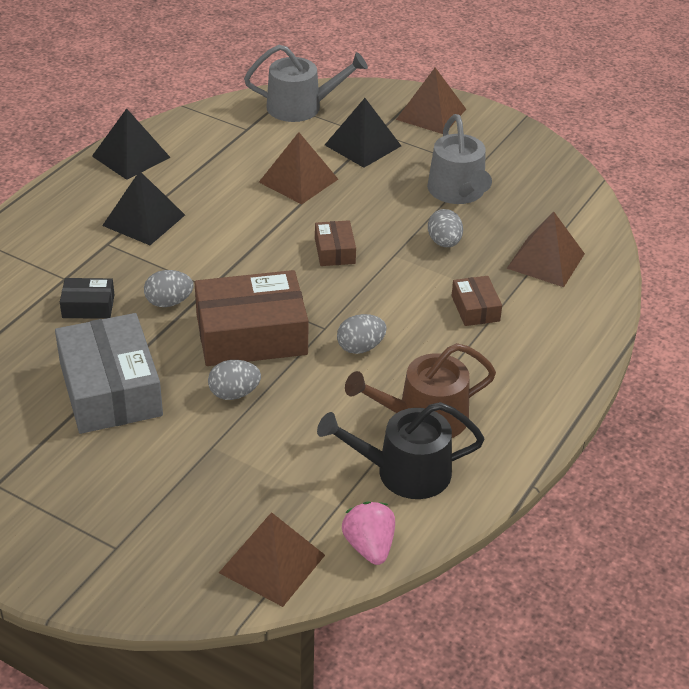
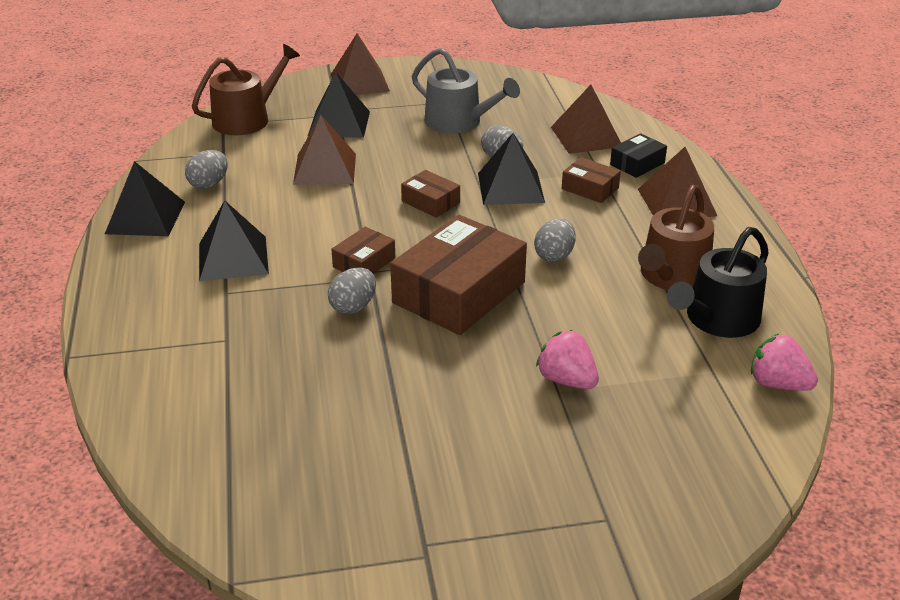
camera: 40 degrees left, 5 degrees down
grey box [55,313,163,434] -> none
black box [60,278,115,319] -> black box moved to [610,133,667,178]
grey egg [208,360,261,400] -> grey egg moved to [185,150,228,189]
brown pyramid [219,512,325,607] -> brown pyramid moved to [638,147,717,217]
grey watering can [244,45,368,122] -> brown watering can [192,44,300,135]
none -> brown box [331,227,395,274]
none -> black pyramid [478,133,545,205]
none -> pink strawberry [536,330,599,389]

